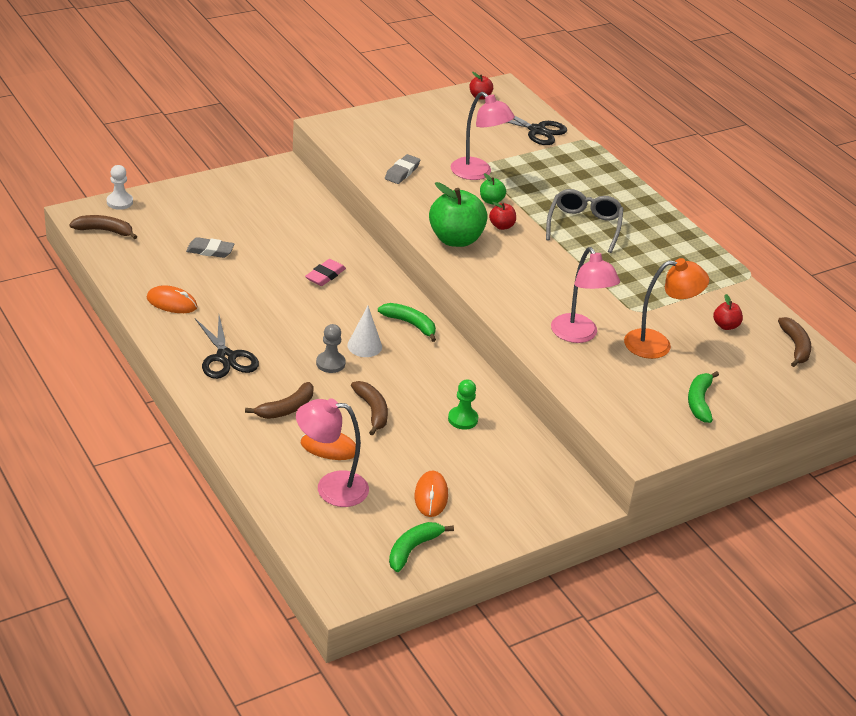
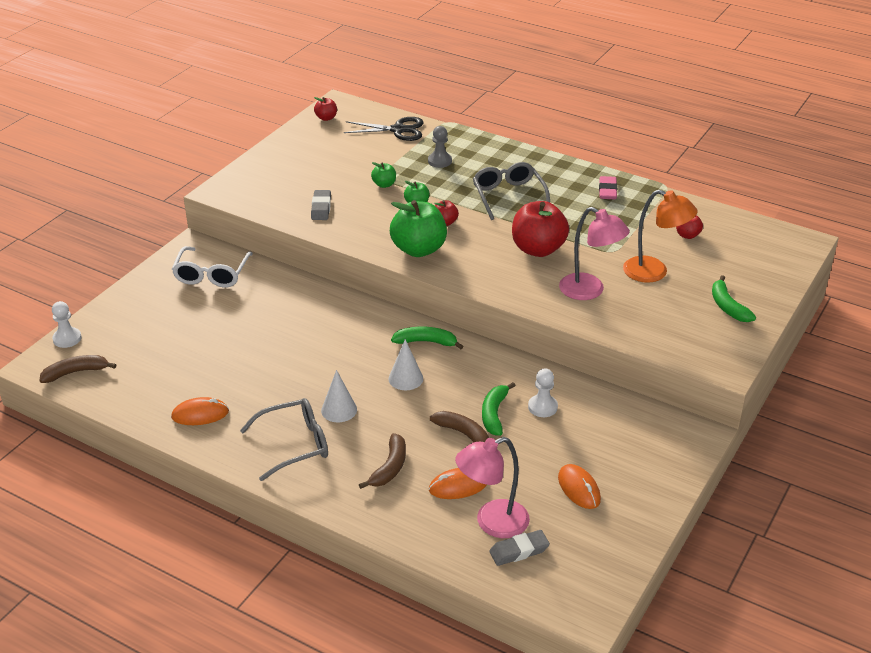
camera: 25 degrees left, 0 degrees up
grey eraser [186,237,235,258] -> grey eraser moved to [489,530,550,566]
black scissors [195,315,259,379] -> grey glasses [240,398,328,481]
pink eraser [305,259,346,286] -> pink eraser moved to [599,176,617,200]
grey pawn [316,324,345,373] -> grey pawn moved to [428,126,452,168]
green banana [389,522,454,572] -> green banana moved to [482,382,516,436]
green pawn [448,379,478,429] -> white pawn [528,369,558,417]
pink lamp [451,92,515,180] -> green apple [371,162,396,188]
orange lamp [624,258,709,359] -> orange lamp turned 60 degrees clockwise [623,190,698,283]
brown banana [778,317,812,367] -> none
none -> white glasses [172,246,253,288]
none -> white cone [321,370,357,422]
none -> red apple [512,201,569,257]

